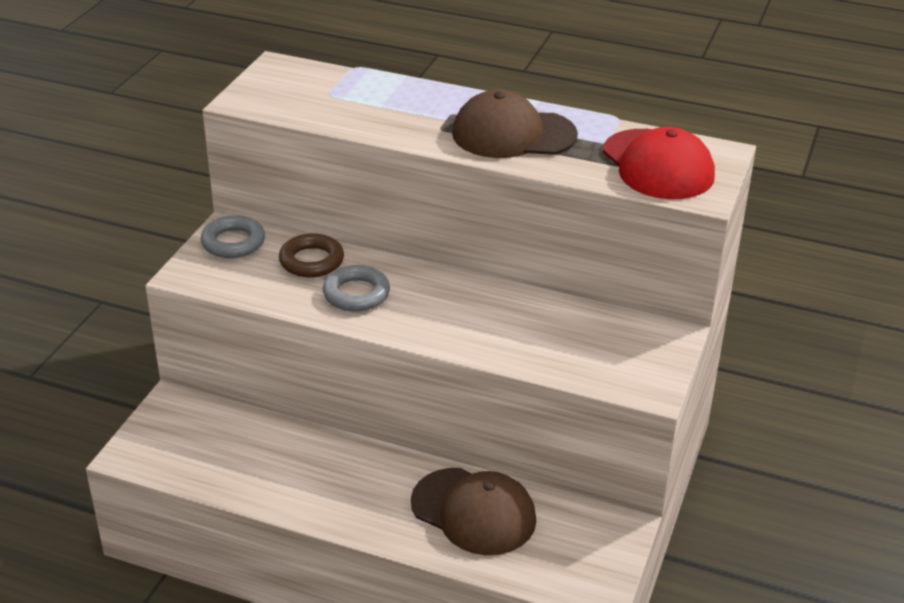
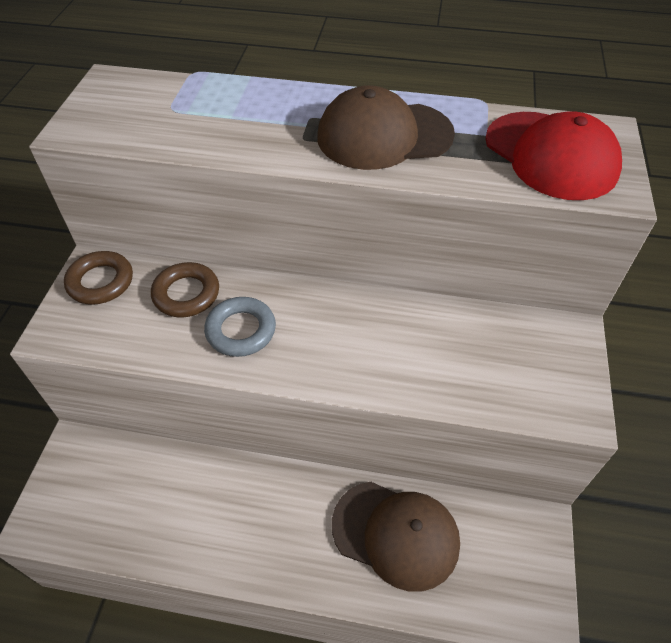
camera: 10 degrees left, 15 degrees up
grey ring [201,215,265,258] -> brown ring [64,251,133,305]

